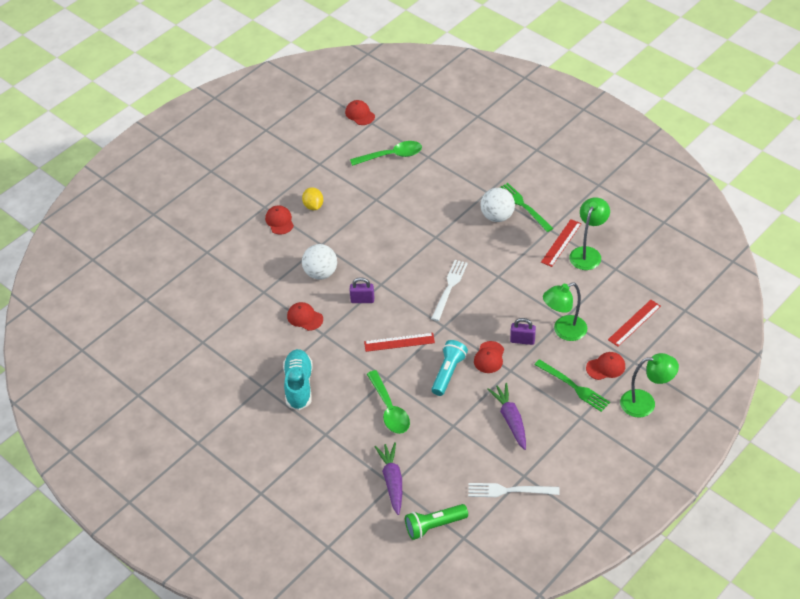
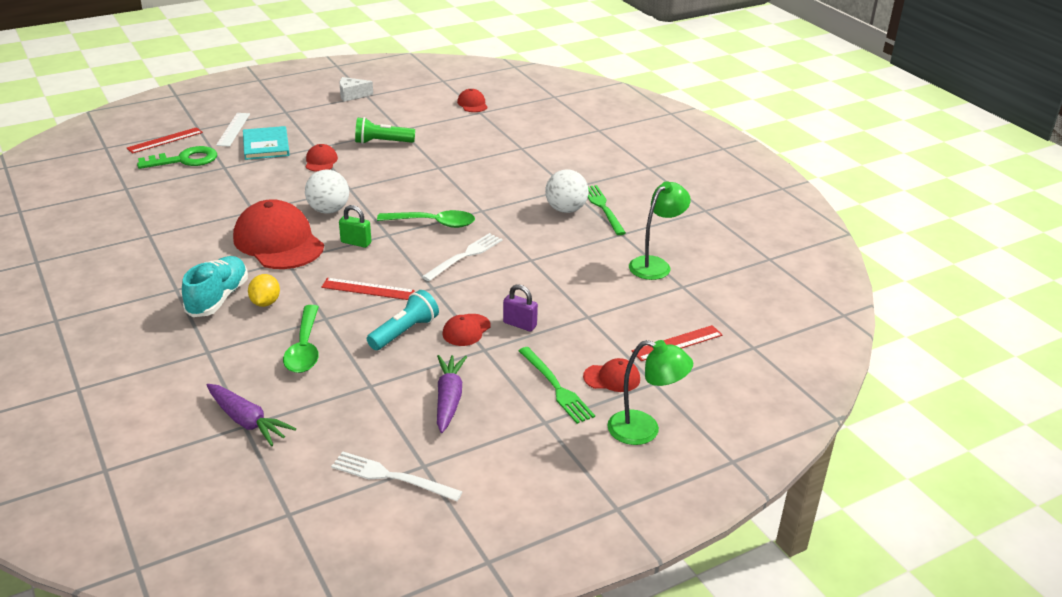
camera: 15 degrees right, 15 degrees down
red cap [287,302,323,331] -> red cap [233,199,324,269], size x2.18
yellow lemon [302,187,323,210] -> yellow lemon moved to [248,274,280,307]
green spoon [350,141,422,166] -> green spoon moved to [377,210,475,228]
purple padlock [350,277,374,303] -> green padlock [339,205,371,248]
purple carrot [374,442,402,515] -> purple carrot turned 120 degrees clockwise [207,384,296,446]
green flashlight [405,504,468,540] -> green flashlight moved to [355,117,415,144]
red ruler [541,219,582,267] -> red ruler moved to [127,127,203,154]
green lamp [543,282,587,341] -> none
none -> green key [137,146,217,169]
none -> white ruler [216,113,250,147]
none -> turquoise book [243,126,290,160]
none -> white cheese [339,77,373,101]

